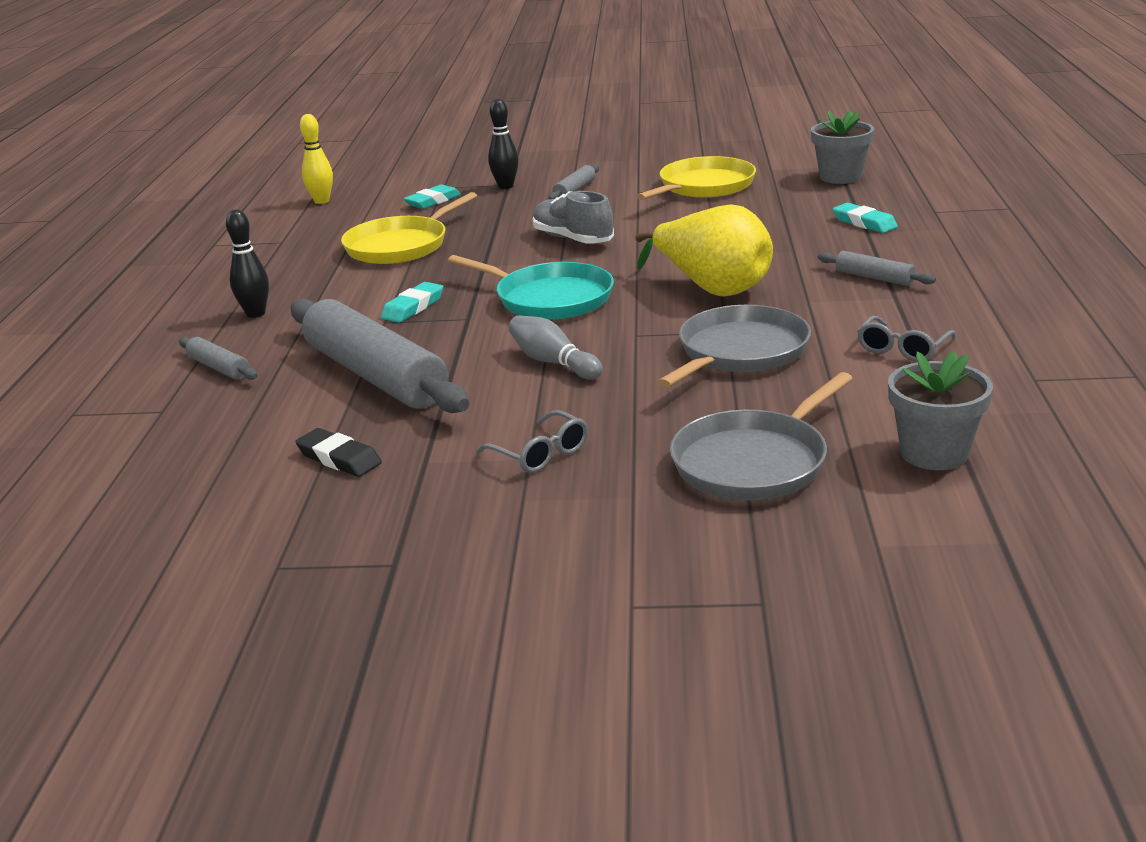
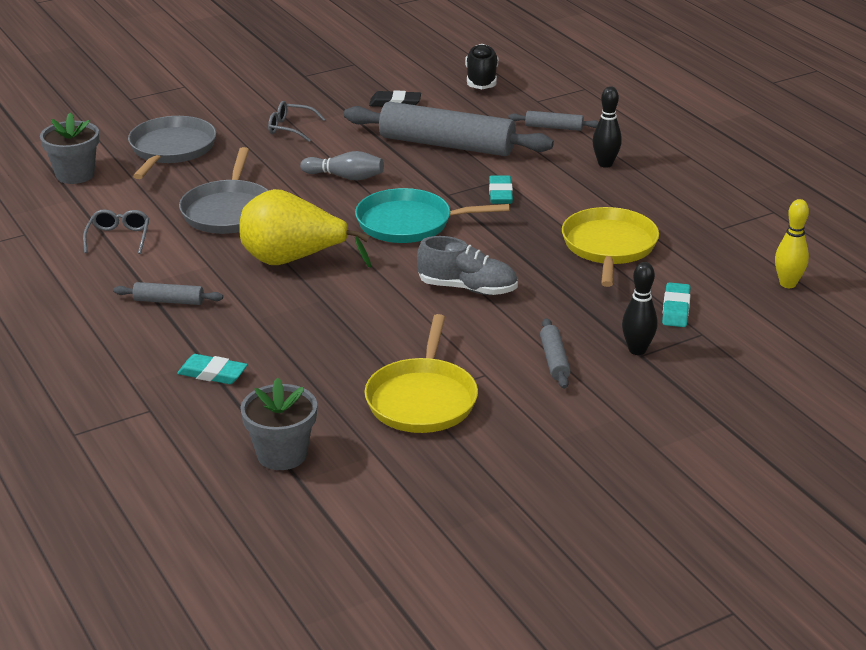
camera: 145 degrees right, 5 degrees up
none -> black shoe [465,44,498,89]

